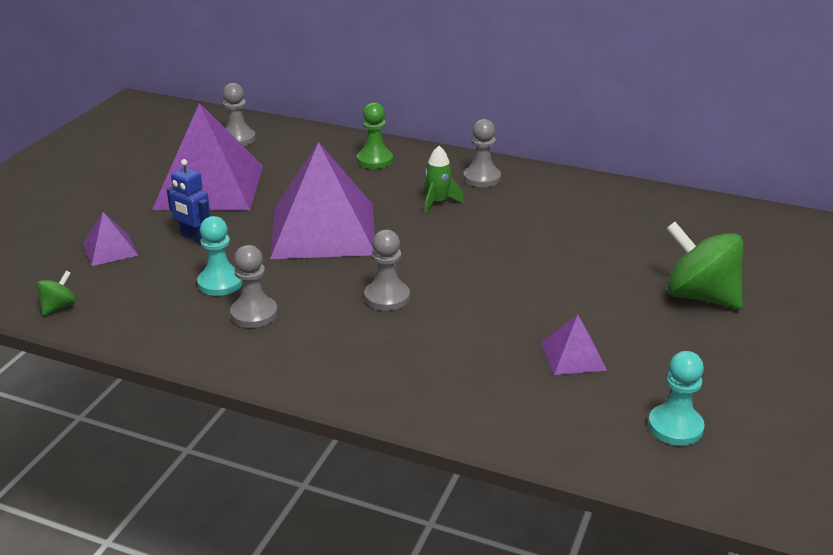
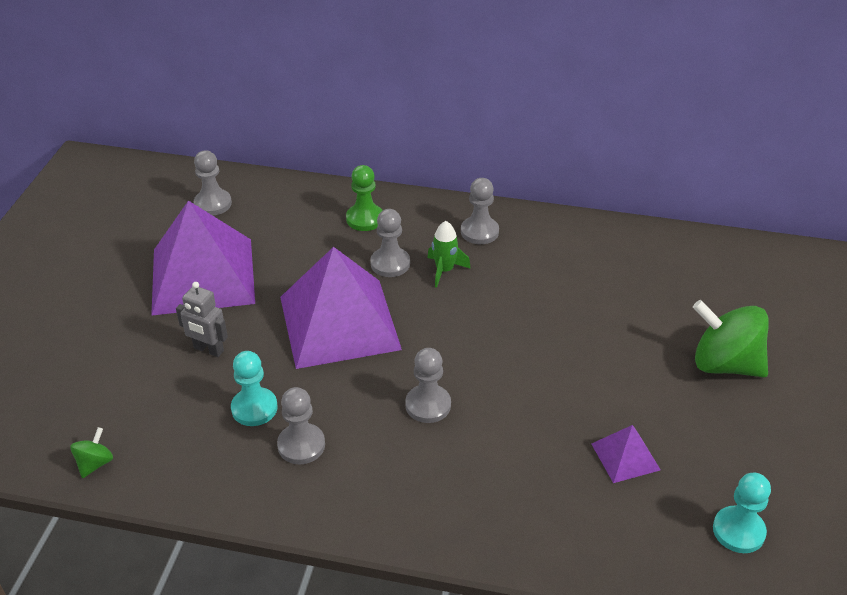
camera: 10 degrees left, 10 degrees up
purple pyramid [83,212,138,266] -> none
blue robot [167,159,211,244] -> grey robot [176,282,228,357]
none -> grey pawn [370,209,410,277]

